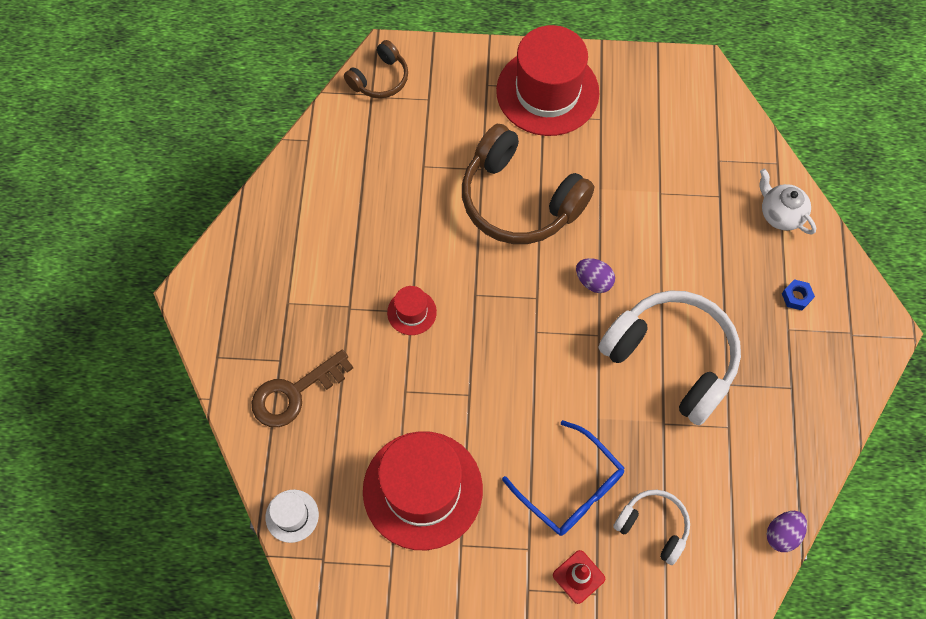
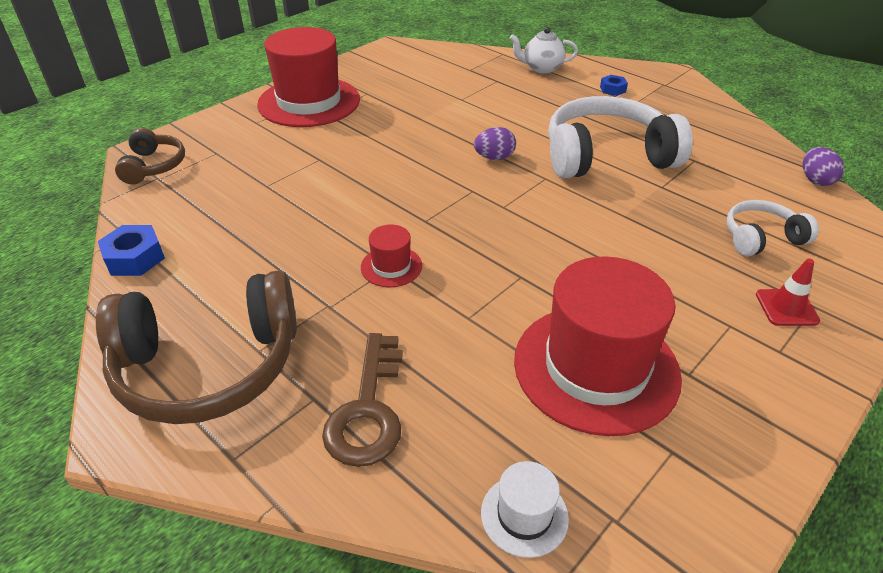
camera: 50 degrees left, 25 degrees down
brown headphones [462,124,595,244] -> brown headphones moved to [96,270,297,424]
blue glasses [502,420,624,536] -> none
none -> blue nut [98,225,165,276]

